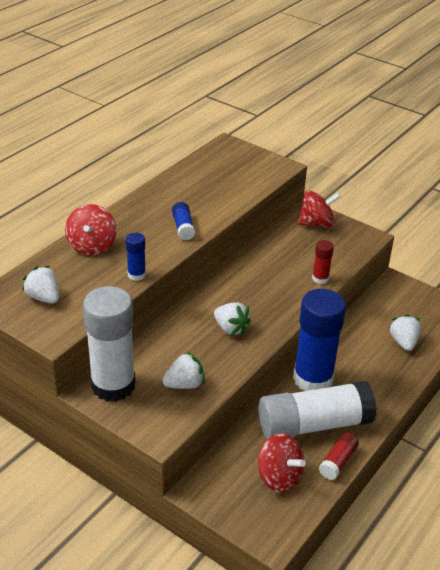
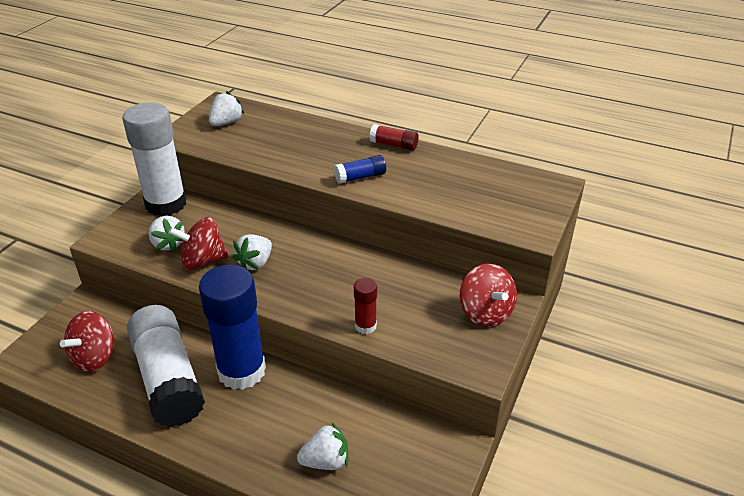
camera: 80 degrees right, 0 degrees up
red spinning top [65,204,116,255] -> red spinning top moved to [169,217,229,270]
blue glue stick [126,233,146,281] -> none
red glue stick [319,432,359,480] -> red glue stick moved to [370,124,419,151]

